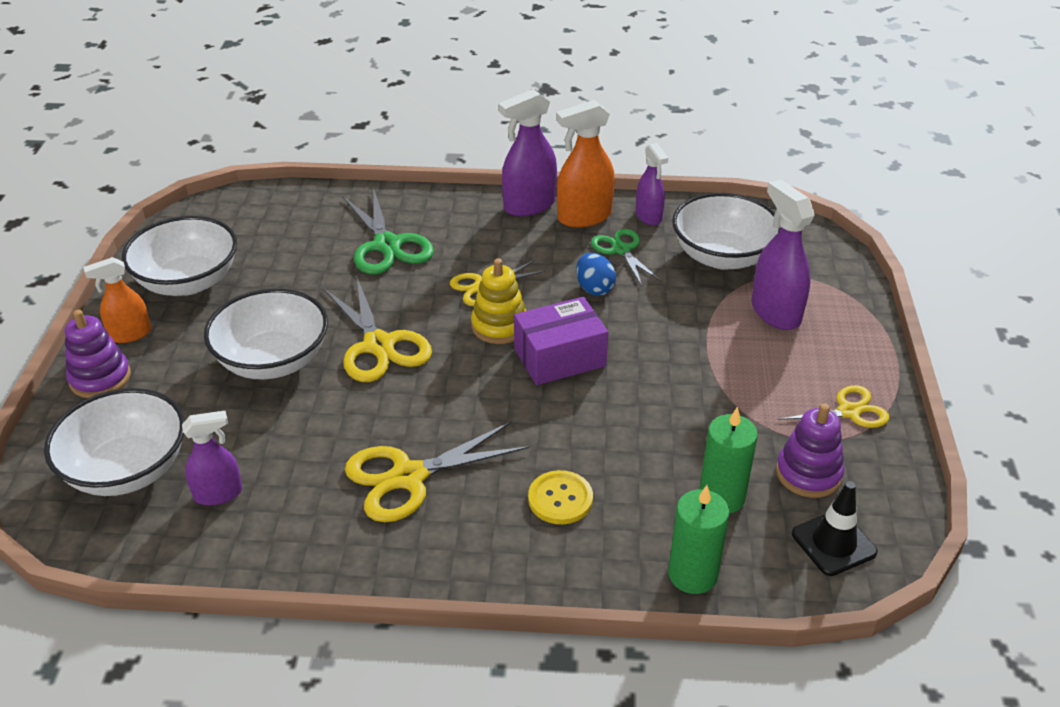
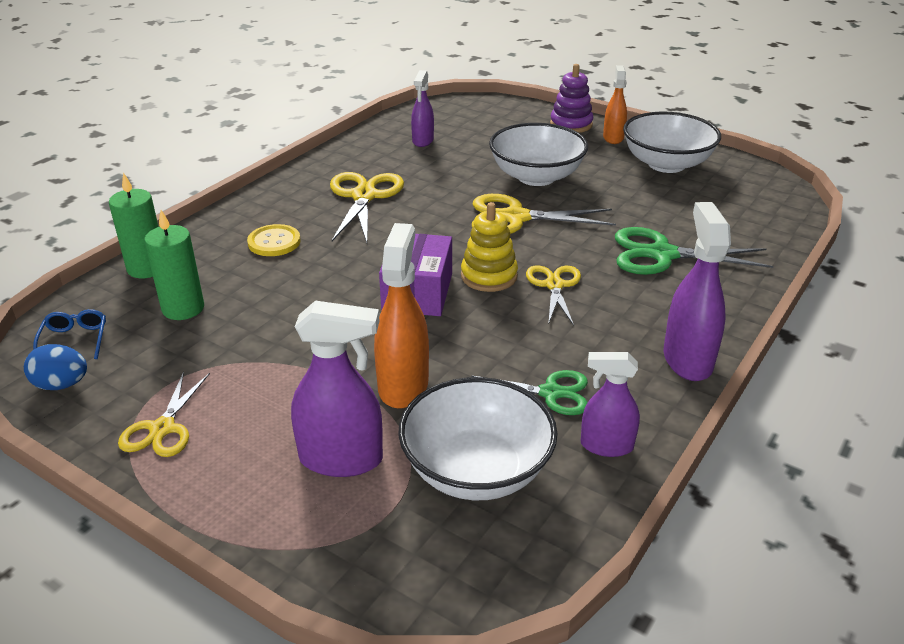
camera: 120 degrees right, 5 degrees down
white bowl [44,388,185,496] -> none
orange spray bottle [556,100,615,227] -> orange spray bottle moved to [374,223,429,409]
blue egg [576,253,616,296] -> blue egg moved to [24,344,87,390]
purple stacking toy [776,404,844,498] -> none
black traffic cone [792,481,878,576] -> blue glasses [33,309,106,359]

